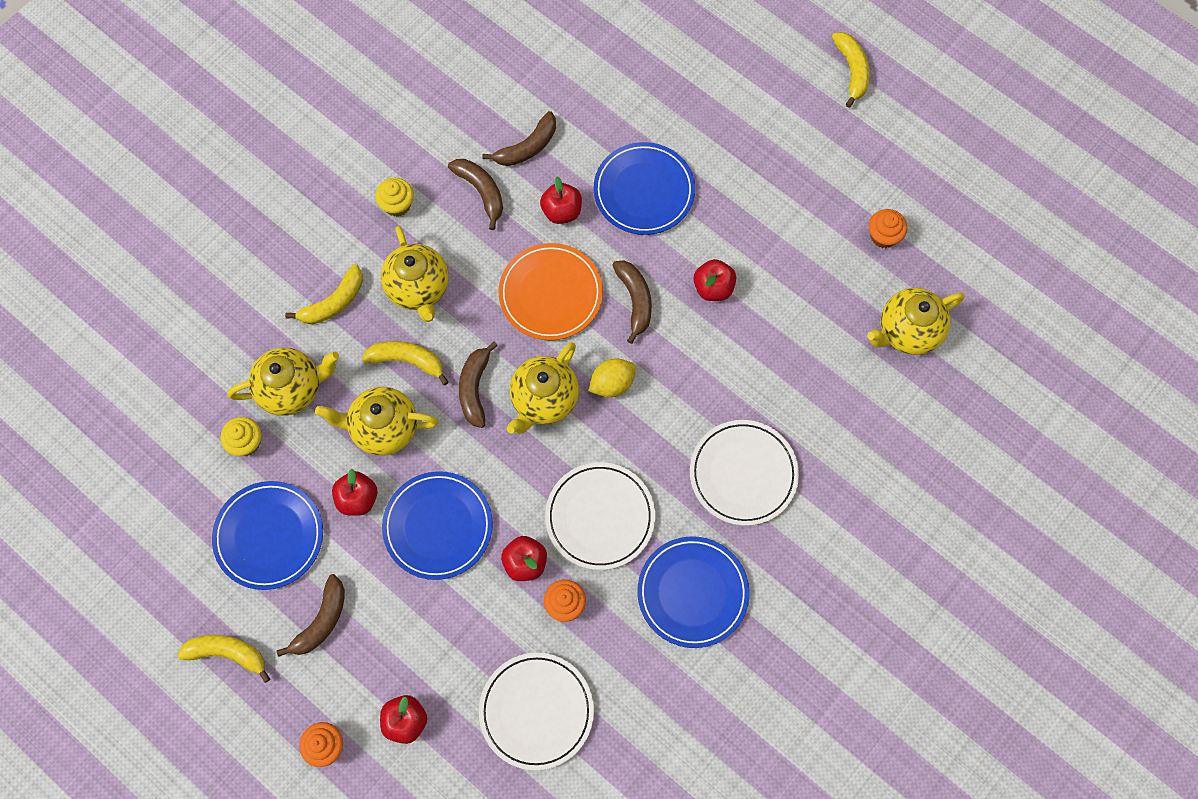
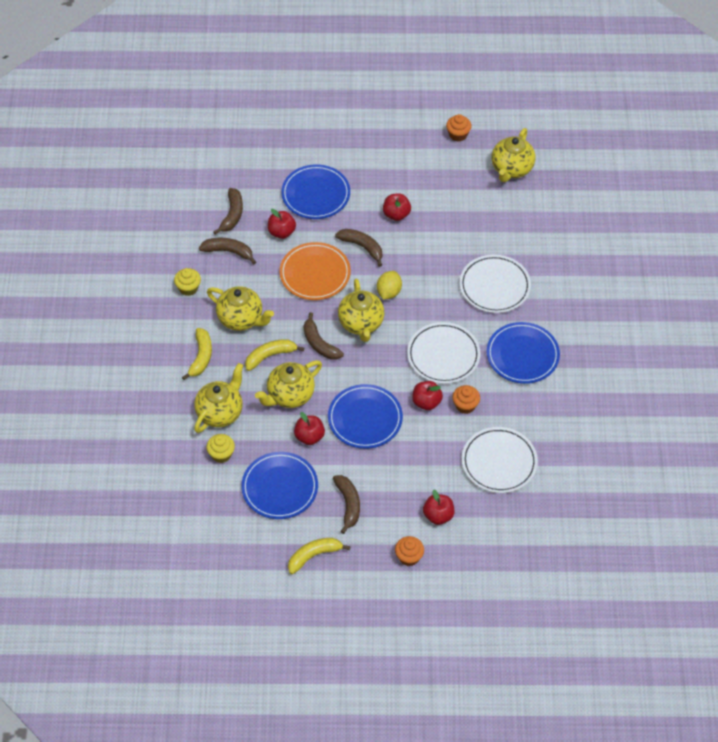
camera: 40 degrees left, 15 degrees down
yellow banana [832,32,870,108] -> none

